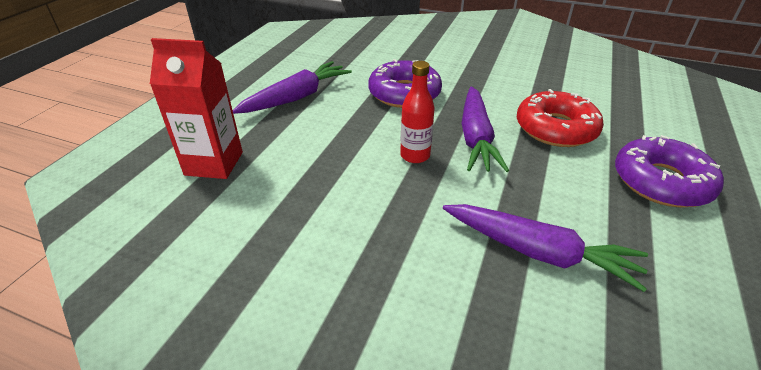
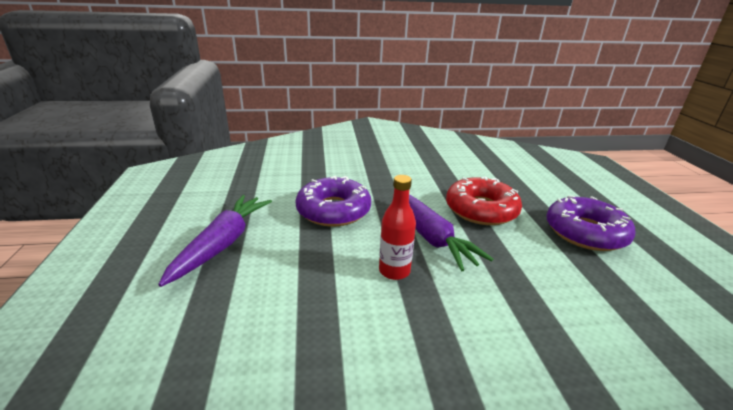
camera: 30 degrees left, 10 degrees down
red carton [150,38,243,179] -> none
purple carrot [443,204,648,292] -> none

